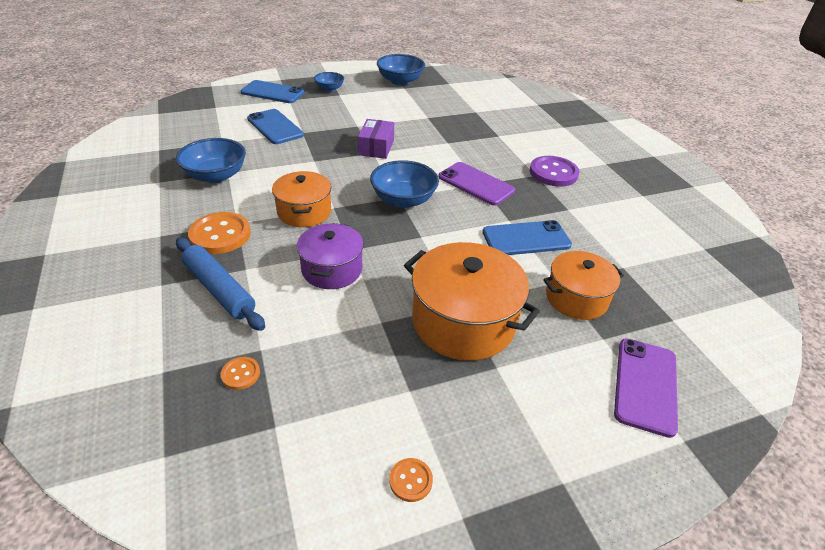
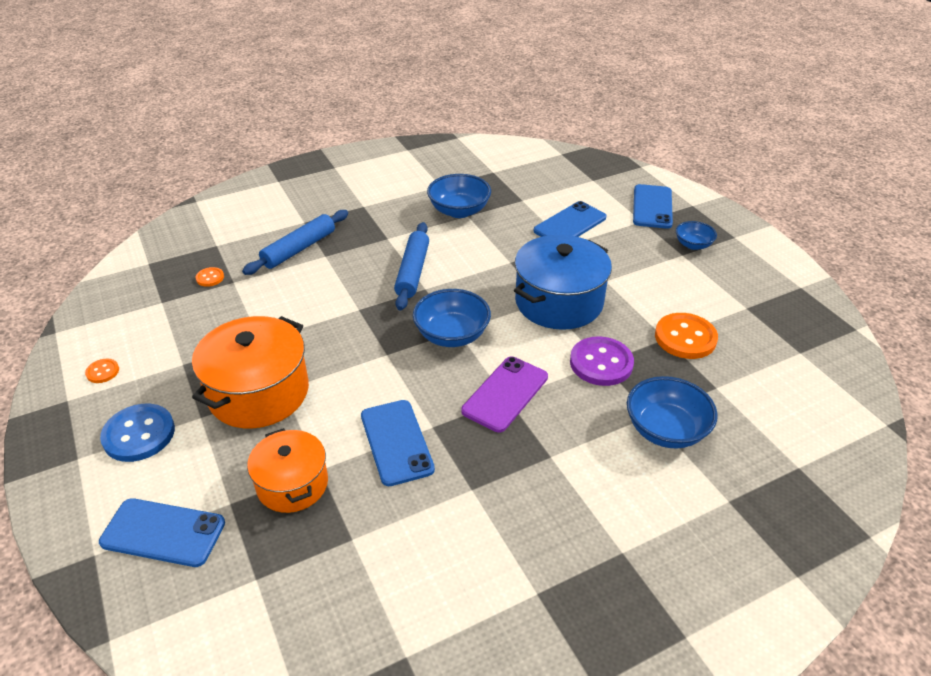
camera: 85 degrees right, 0 degrees up
orange button [188,212,251,254] -> orange button moved to [655,313,718,359]
orange pot [272,171,331,227] -> blue rolling pin [394,222,429,310]
purple pot [297,223,364,289] -> none
purple box [358,119,394,159] -> blue pot [514,235,612,330]
blue bowl [377,54,425,85] -> blue bowl moved to [627,376,718,449]
purple button [530,156,579,187] -> purple button moved to [570,336,634,386]
purple phone [614,338,678,438] -> blue phone [99,498,225,567]
none -> blue button [100,404,175,462]

